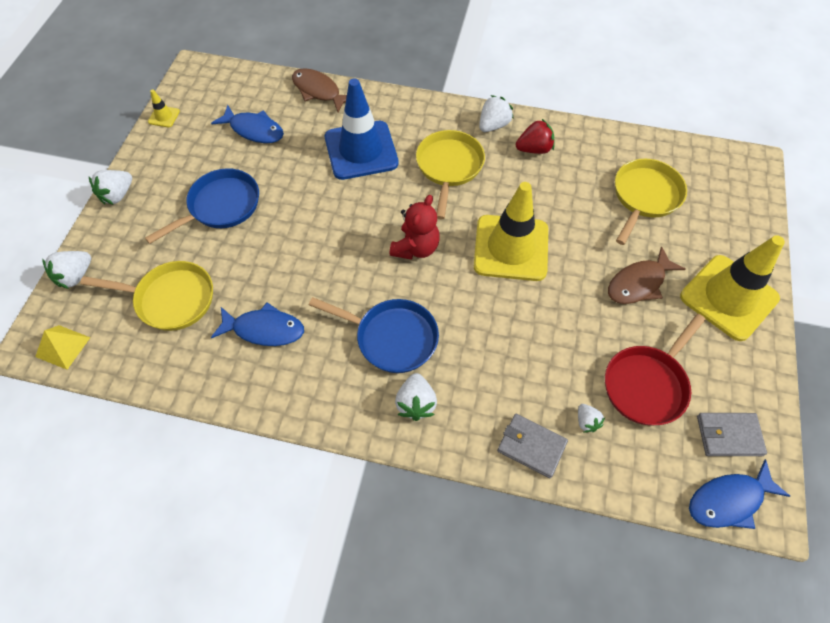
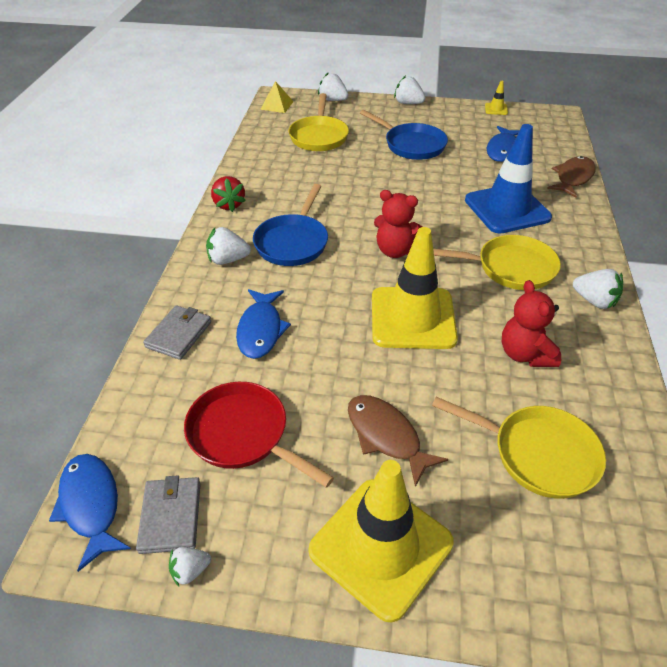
camera: 85 degrees right, 15 degrees down
blue fish [211,302,304,346] -> blue fish moved to [236,289,291,359]
red strawberry [516,119,554,154] -> red strawberry moved to [211,176,246,212]
white strawberry [578,404,605,432] -> white strawberry moved to [169,547,211,586]
none -> red teddy bear [502,280,561,367]

